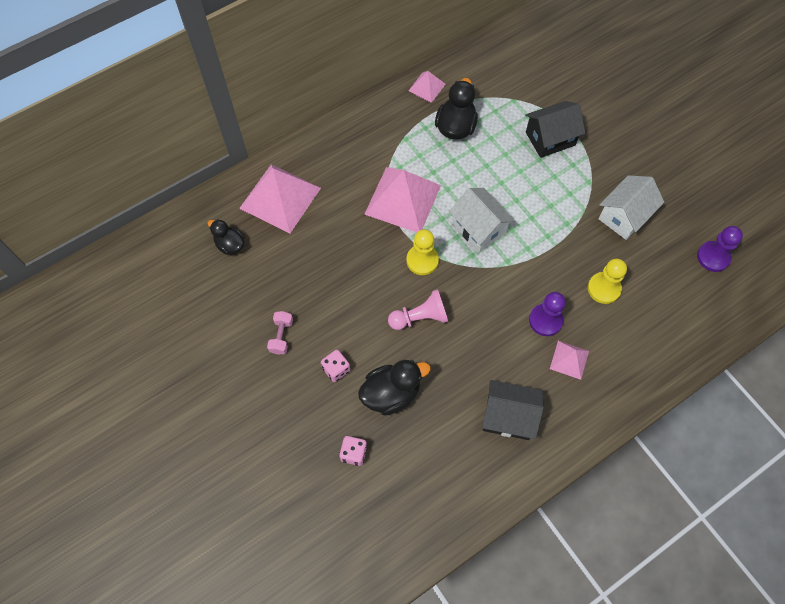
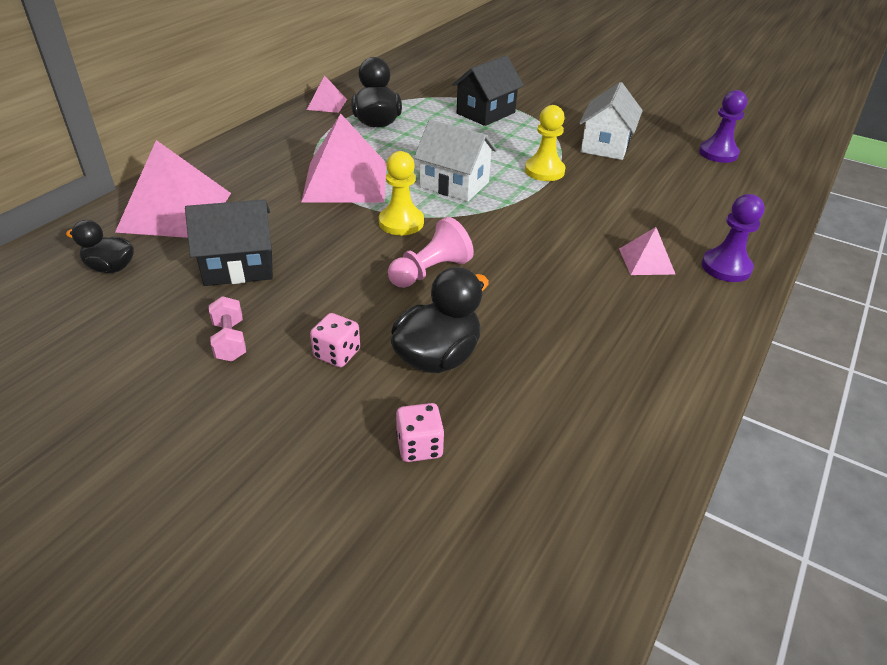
camera: 25 degrees left, 25 degrees down
black house [482,380,544,440] -> black house moved to [185,199,273,286]
purple pawn [529,292,566,336] -> purple pawn moved to [702,194,765,282]
yellow pawn [588,258,627,304] -> yellow pawn moved to [525,105,565,181]

